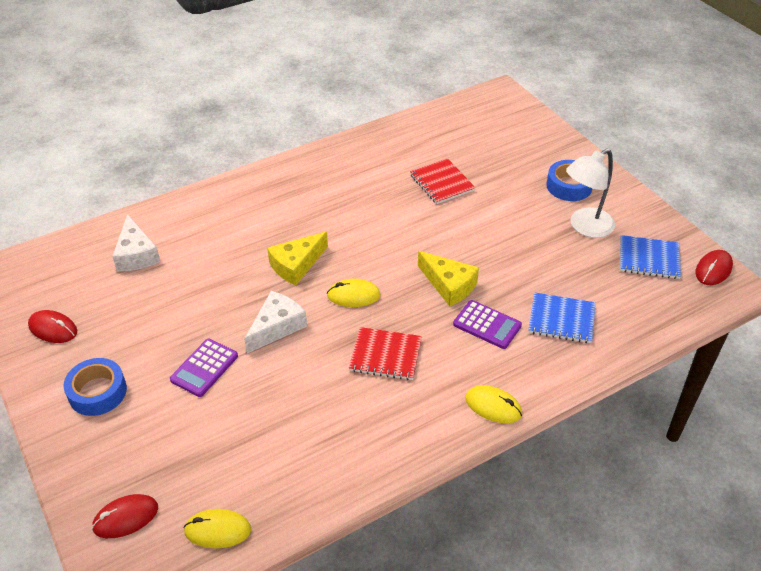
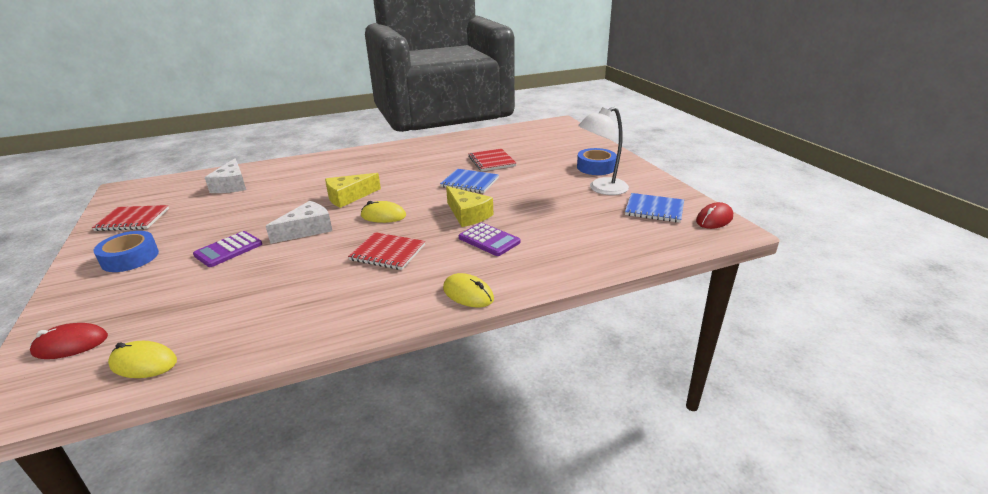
camera: 10 degrees right, 15 degrees down
red mouse [28,310,77,343] -> red notebook [92,205,169,231]
blue notebook [528,292,596,343] -> blue notebook moved to [440,169,499,193]

